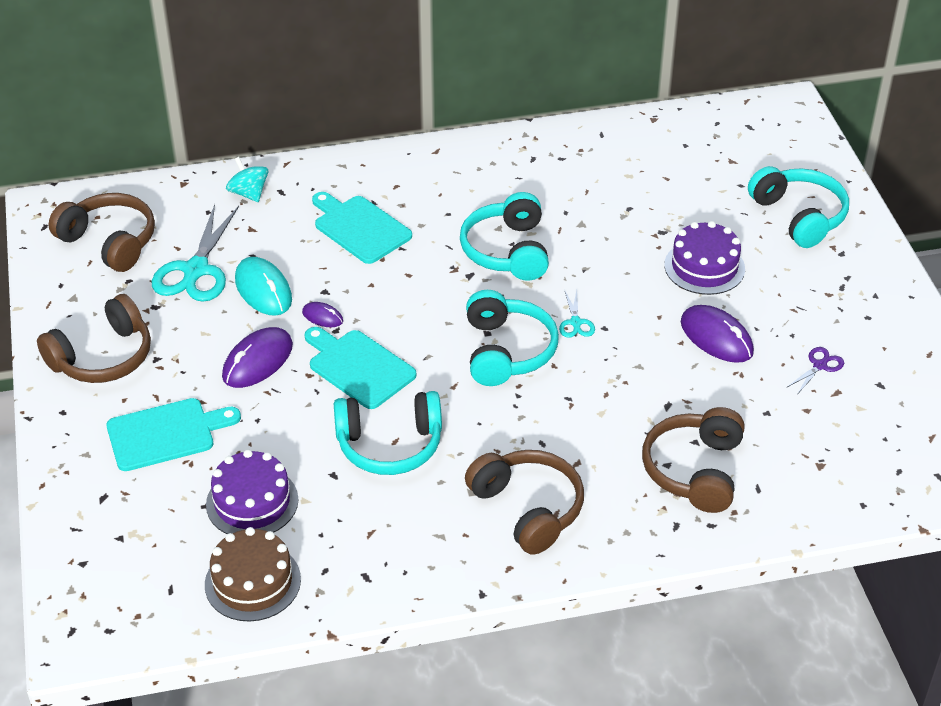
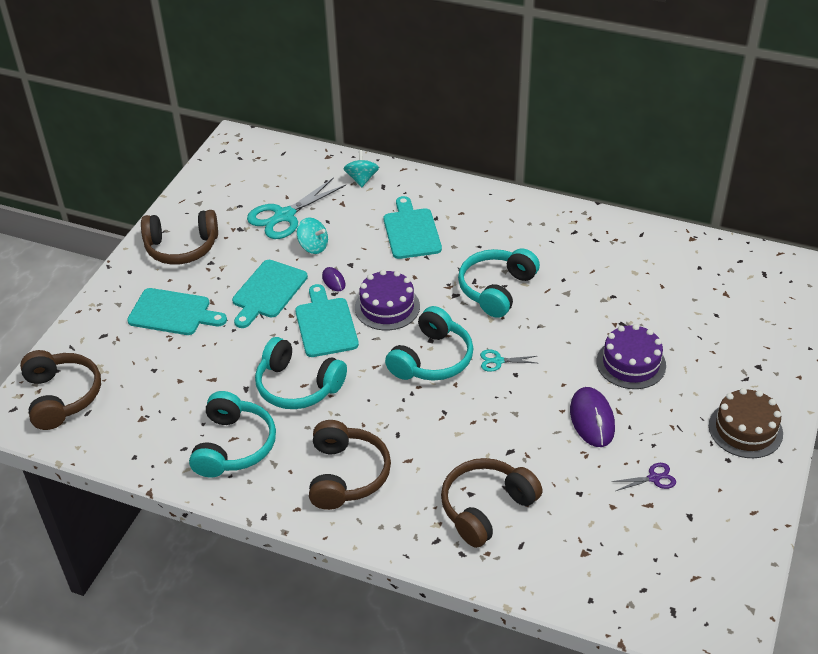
camera: 35 degrees right, 0 degrees up
brown headphones [49,193,155,272] -> brown headphones moved to [20,350,101,430]
brown cake [205,527,301,622] -> brown cake moved to [709,388,783,458]
purple cake [206,450,298,534] -> purple cake moved to [355,270,420,330]
purple mouse [222,327,293,388] -> turquoise cutting board [232,260,308,328]
turquoise mouse [235,257,292,316] -> turquoise spinning top [297,217,328,254]
turquoise scissors [559,289,595,338] -> turquoise scissors turned 60 degrees clockwise [480,349,537,372]
turquoise headphones [748,166,849,248] -> turquoise headphones moved to [189,391,276,478]

